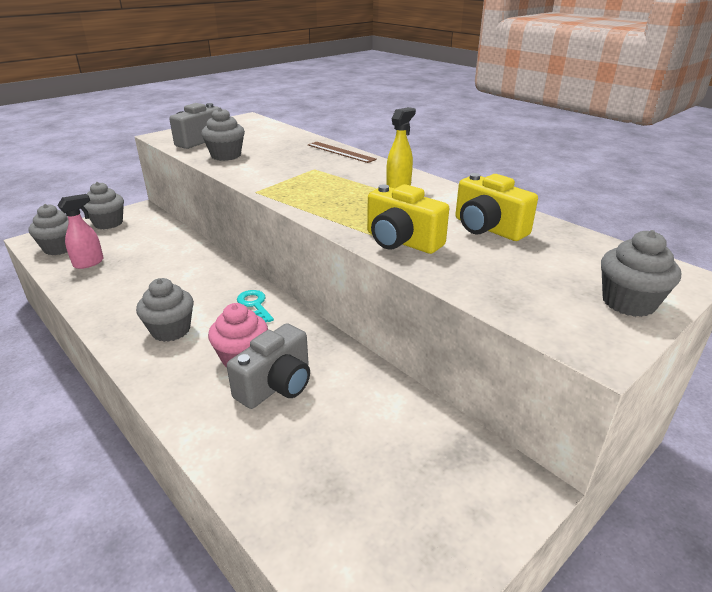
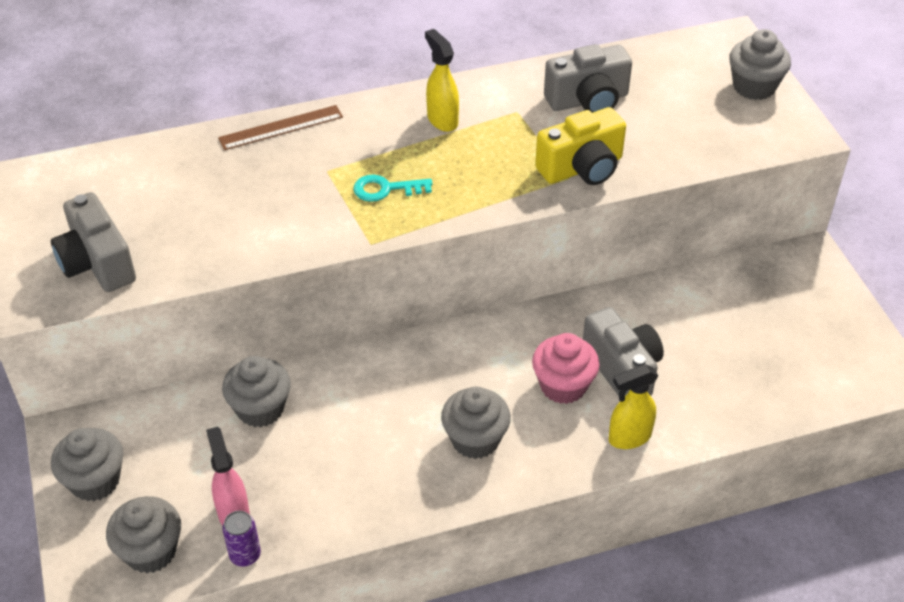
camera: 65 degrees left, 15 degrees up
grey cupcake [201,107,245,161] -> grey cupcake moved to [222,356,291,428]
turquoise key [237,290,274,322] -> turquoise key moved to [353,174,433,202]
yellow camera [455,173,538,241] -> grey camera [544,44,632,113]
none -> purple can [222,511,261,567]
none -> yellow spray bottle [609,364,658,449]

